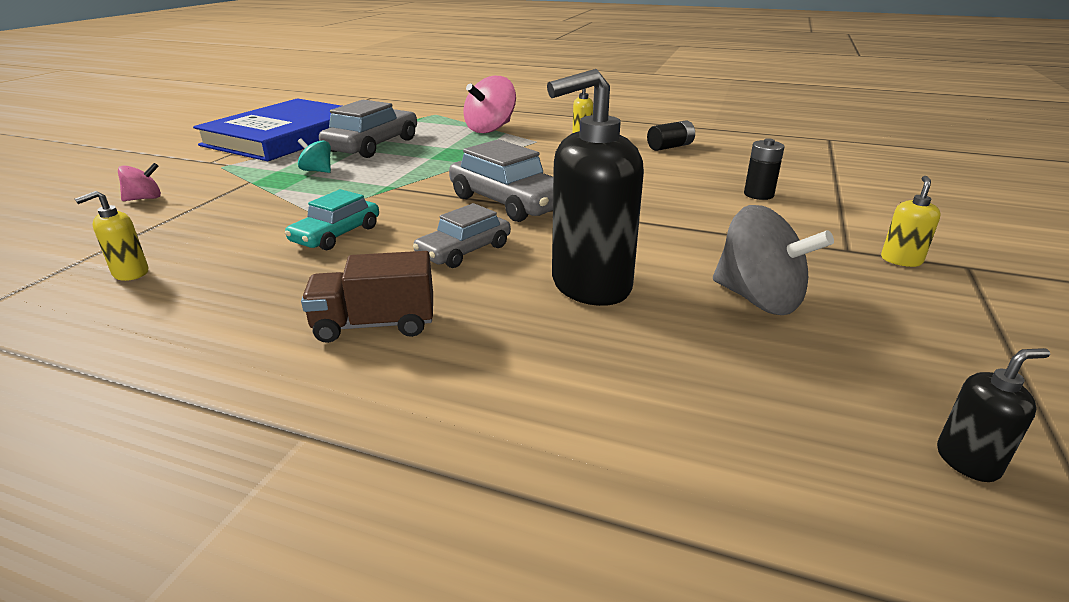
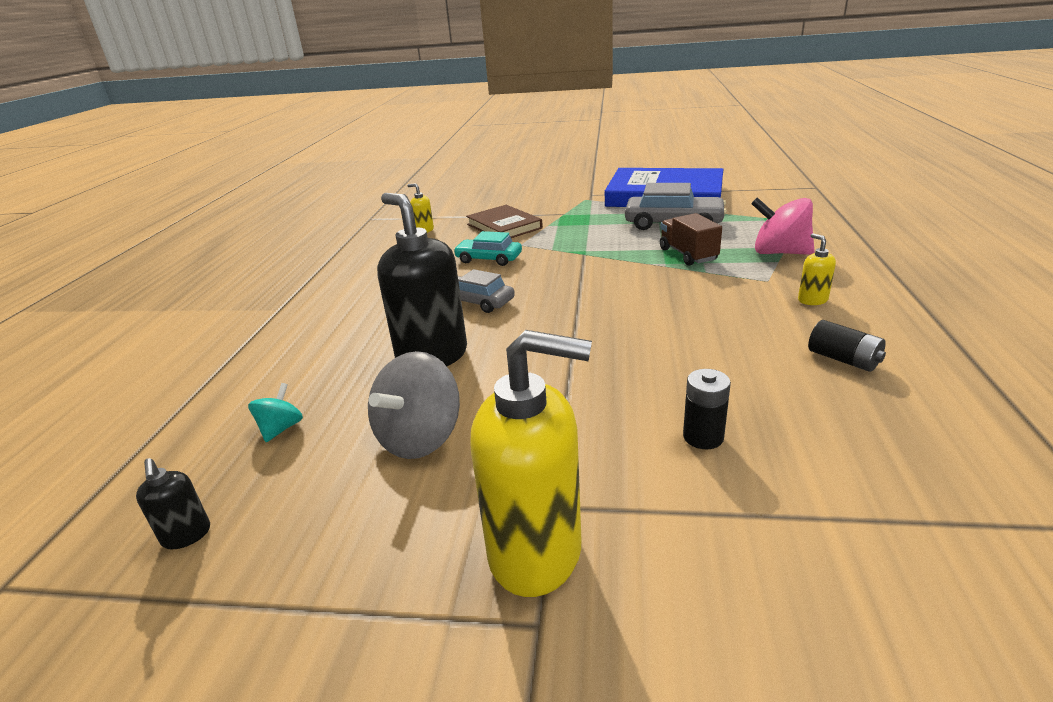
camera: 80 degrees right, 0 degrees up
pink spinning top [118,163,161,201] -> none
turquoise spinning top [298,138,331,173] -> turquoise spinning top moved to [248,383,303,442]
brown truck [301,251,433,343] -> brown truck moved to [660,213,722,266]
grey car [449,139,553,222] -> none
yellow soap dispenser [881,176,941,267] -> yellow soap dispenser [471,330,592,597], size x2.28
none -> brown book [466,205,543,238]

